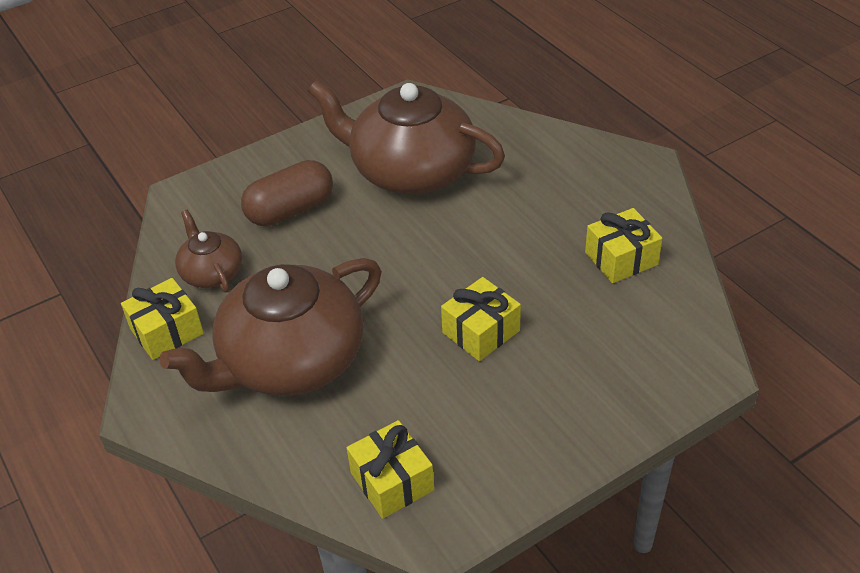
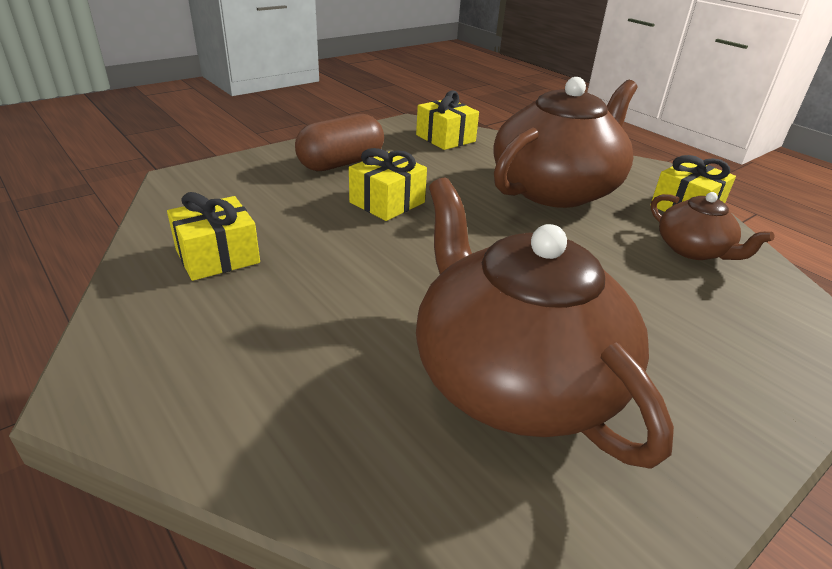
camera: 170 degrees right, 10 degrees down
brown capsule [241,160,333,226] -> brown capsule moved to [295,114,384,171]
brown teapot [308,80,505,194] -> brown teapot turned 135 degrees counterclockwise [416,177,674,469]

